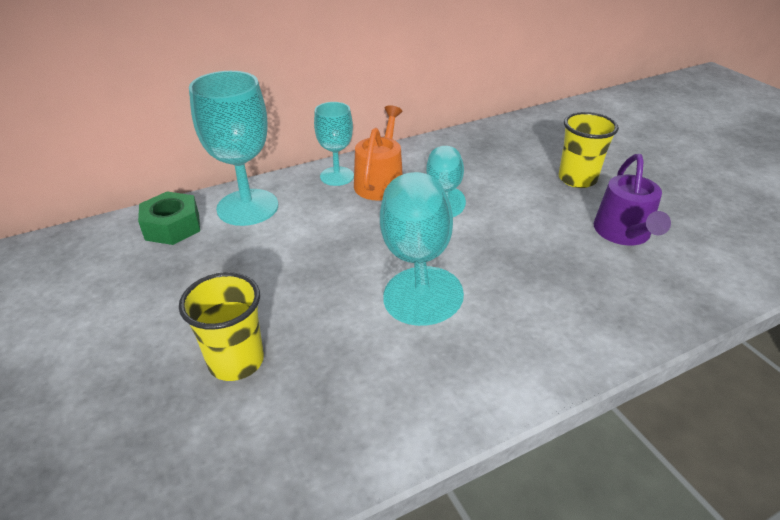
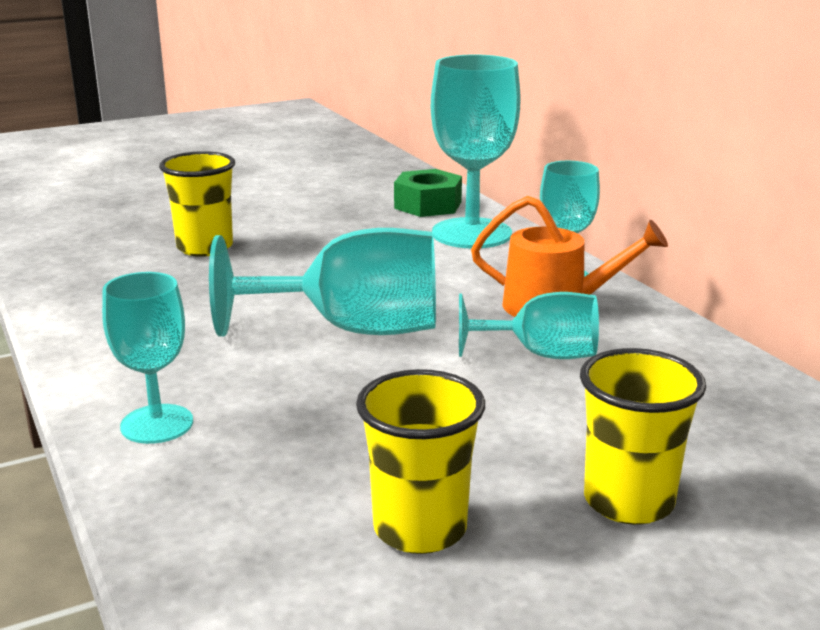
camera: 90 degrees right, 15 degrees down
purple watering can [593,154,671,246] -> yellow cup [356,369,485,554]
none -> turquoise goblet [102,272,193,444]

